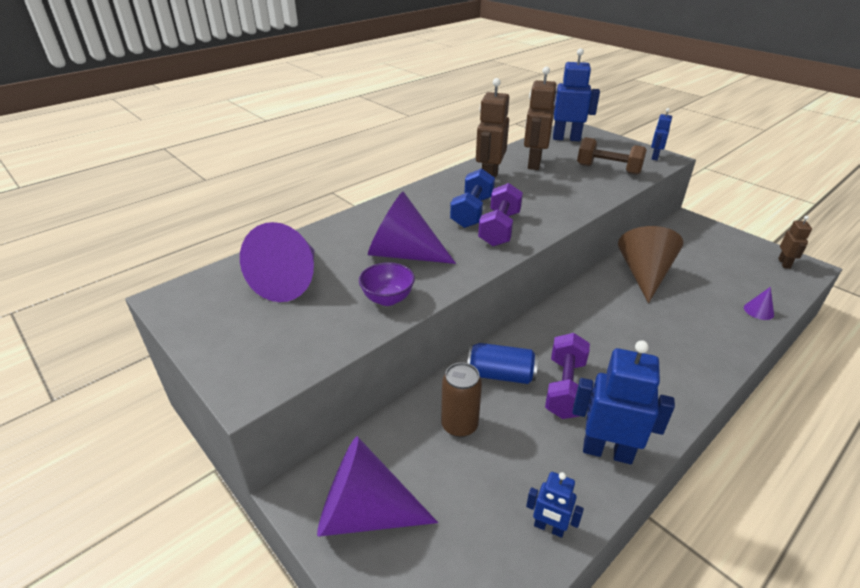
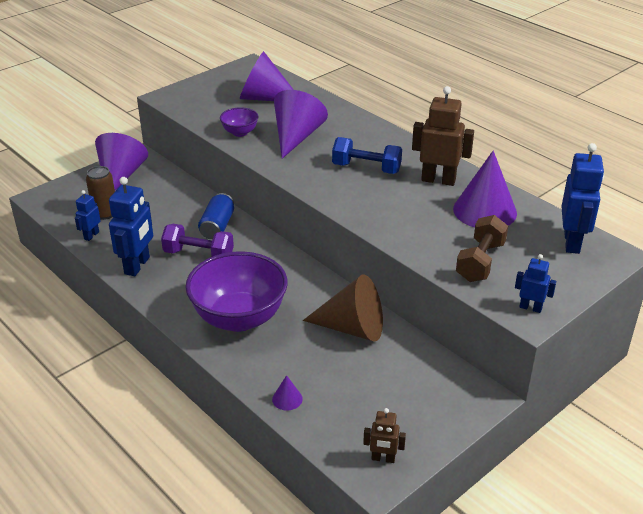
camera: 90 degrees right, 0 degrees up
brown can [441,362,482,438] -> brown can moved to [86,166,115,220]
purple dumbbell [478,183,523,247] -> none
brown robot [524,67,556,170] -> purple cone [453,151,517,227]
none -> purple bowl [186,251,288,332]

